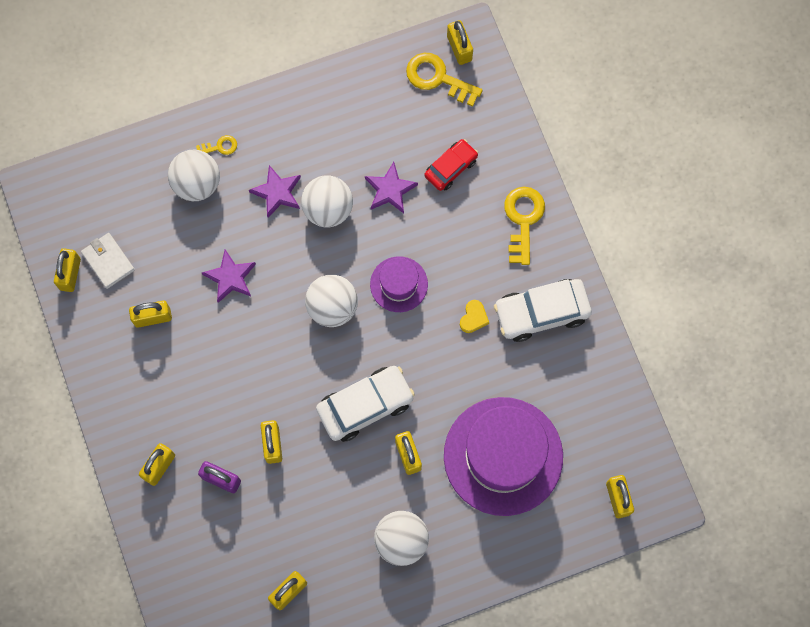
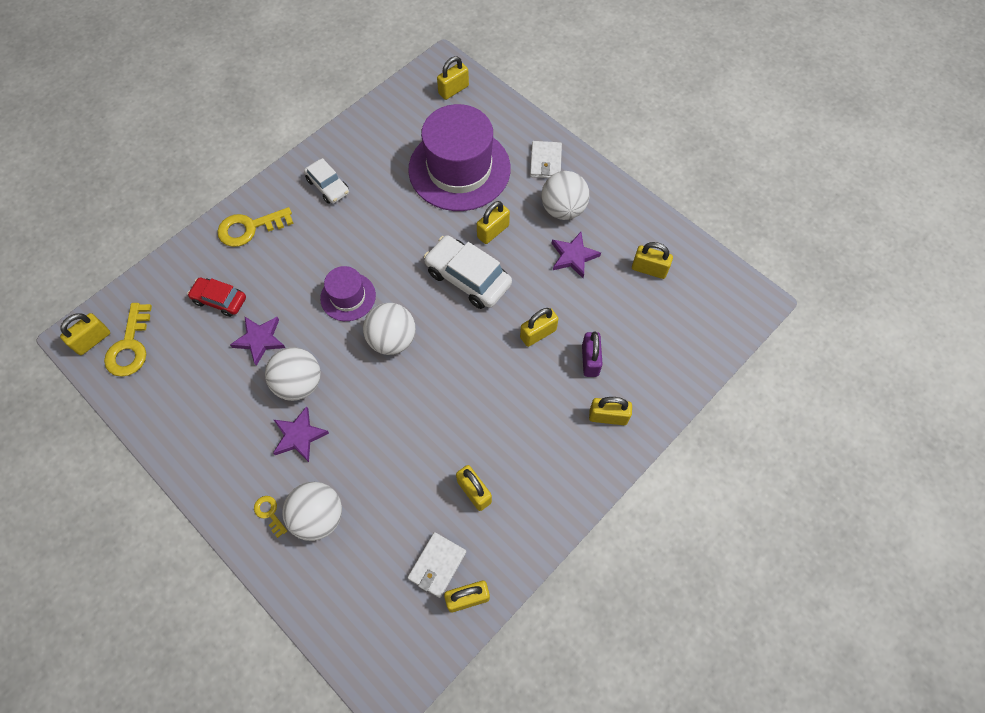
camera: 115 degrees left, 10 degrees down
purple star [202,250,256,303] -> purple star moved to [551,232,601,278]
yellow heart [460,300,489,333] -> none
white car [494,279,592,342] -> white car [304,158,349,204], size x0.62
none -> white wallet [530,141,562,178]

